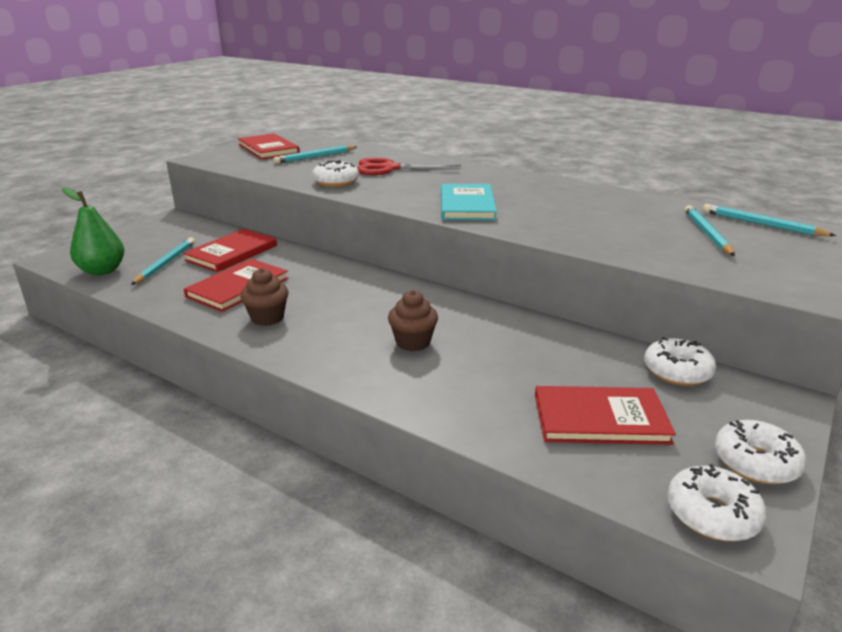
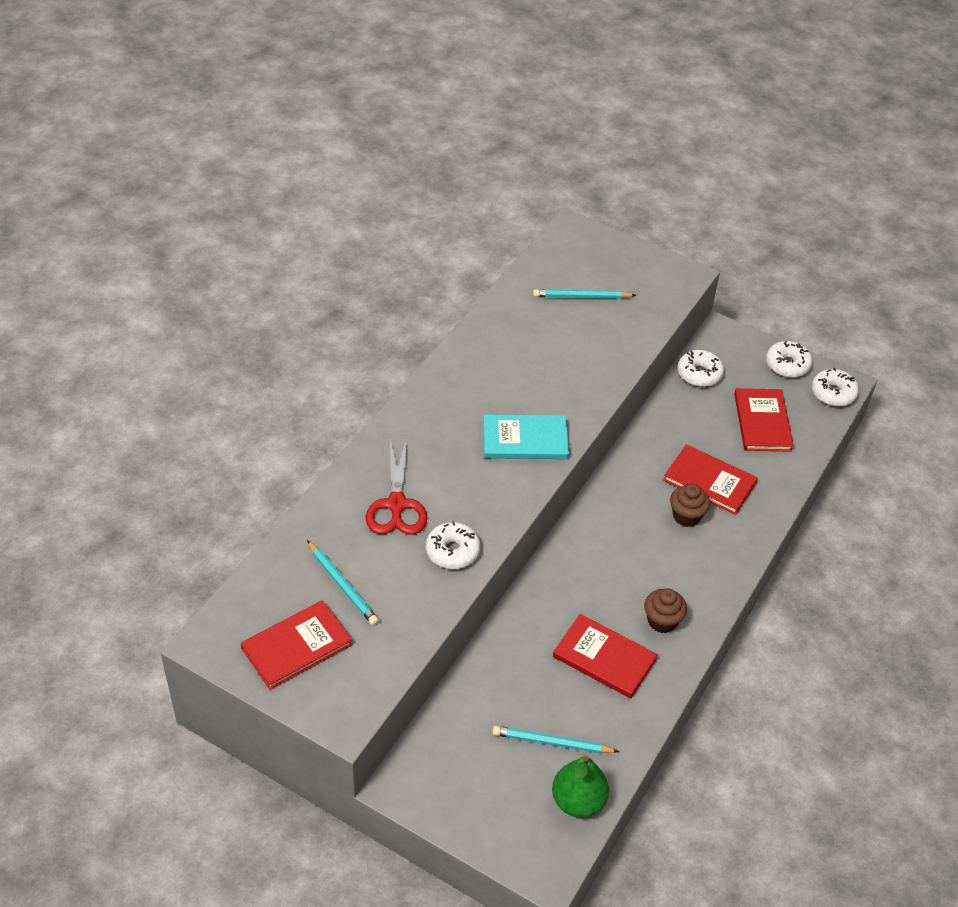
camera: 95 degrees left, 20 degrees up
red book [183,229,277,272] -> red book moved to [663,444,758,515]
turquoise pencil [703,204,836,236] -> none

